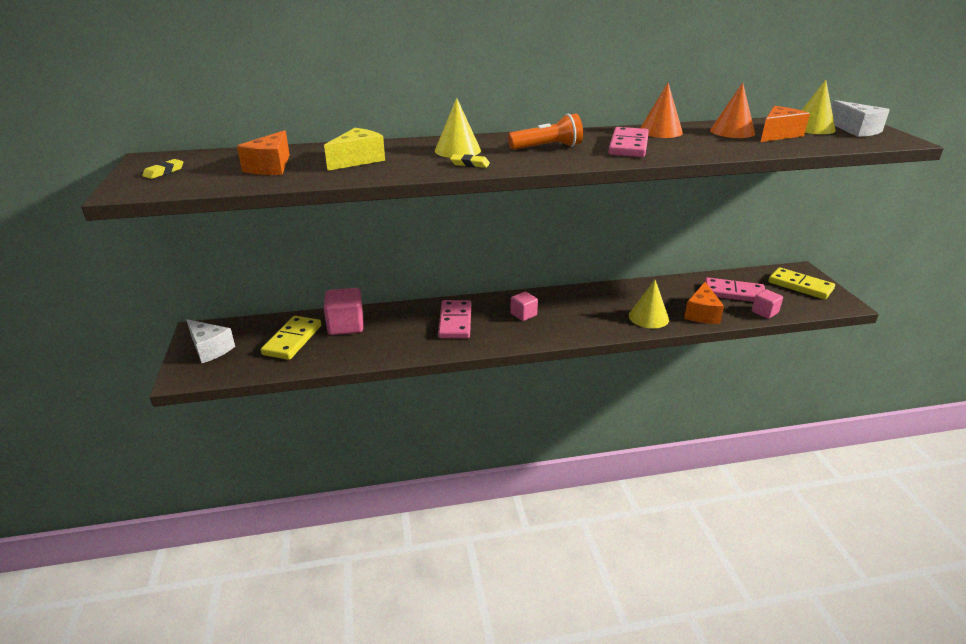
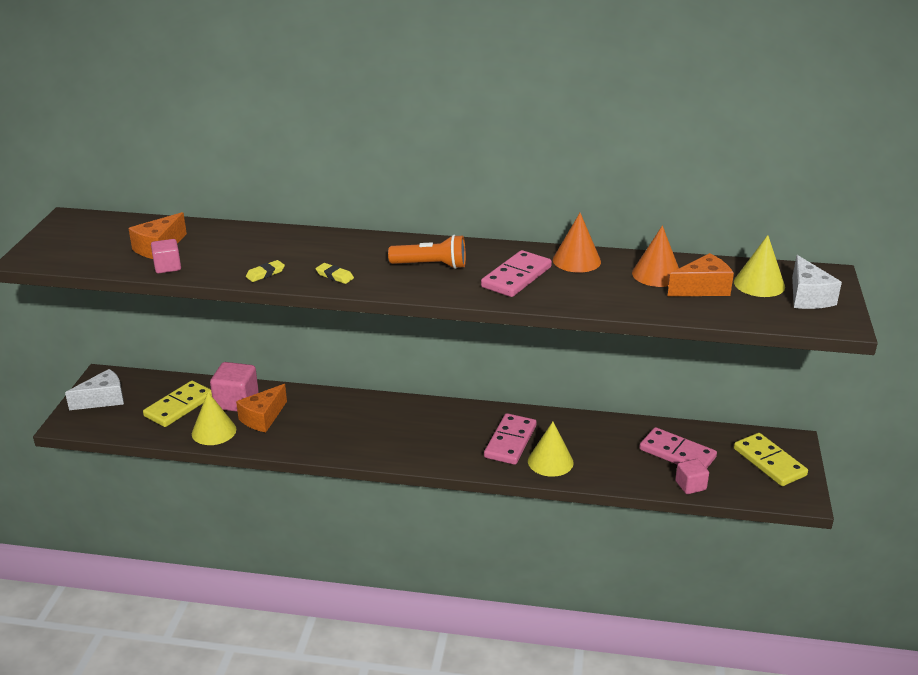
camera: 20 degrees right, 0 degrees up
yellow eraser [142,159,184,179] -> yellow eraser moved to [246,260,285,282]
white cheese [186,319,235,363] -> white cheese turned 90 degrees counterclockwise [65,369,124,410]
yellow cheese [324,128,385,171] -> none
yellow cone [435,98,481,158] -> yellow cone moved to [192,392,236,445]
pink domino [438,300,471,338] -> pink domino moved to [484,413,536,465]
pink cube [510,292,538,321] -> pink cube moved to [151,239,181,273]
orange cheese [684,282,724,324] -> orange cheese moved to [236,384,287,432]

